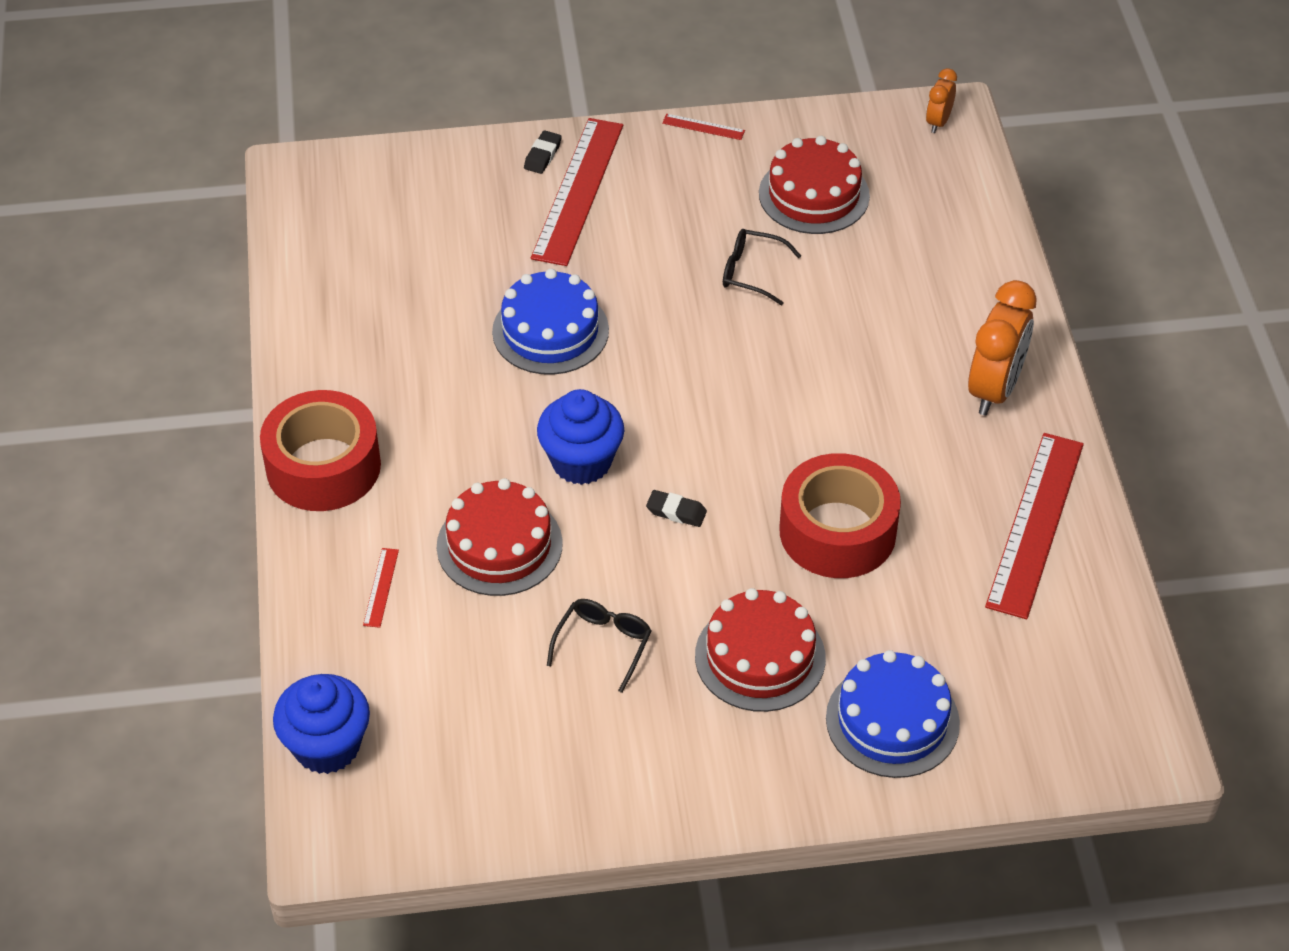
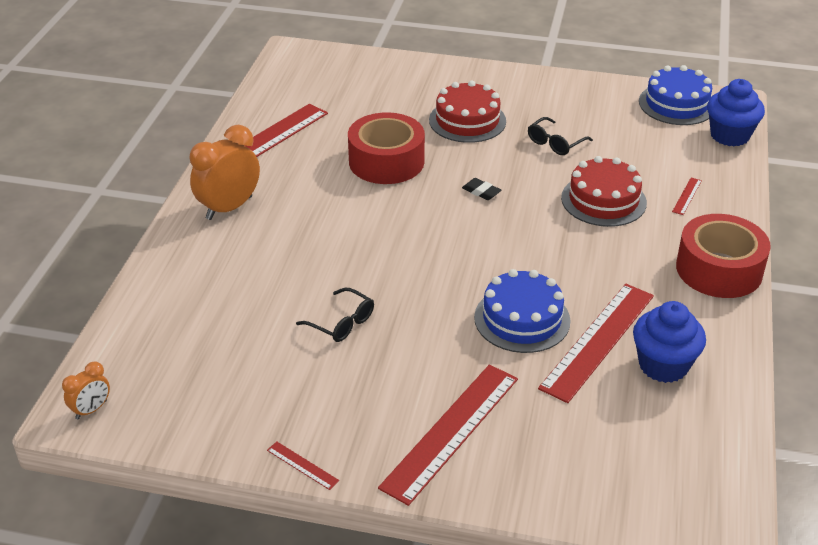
camera: 160 degrees left, 10 degrees down
black eraser [524,131,562,174] -> none
blue cupcake [537,389,624,485] -> blue cupcake moved to [633,301,706,383]
red cake [759,136,870,234] -> none
blue cake [826,650,960,778] -> blue cake moved to [639,65,712,125]
none -> red ruler [538,284,654,403]

